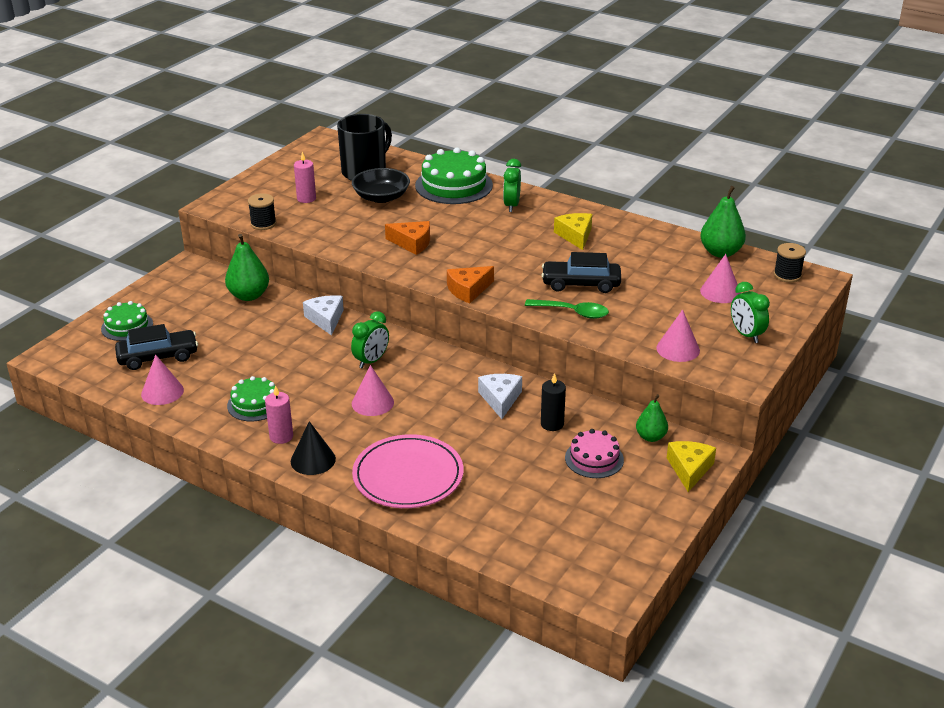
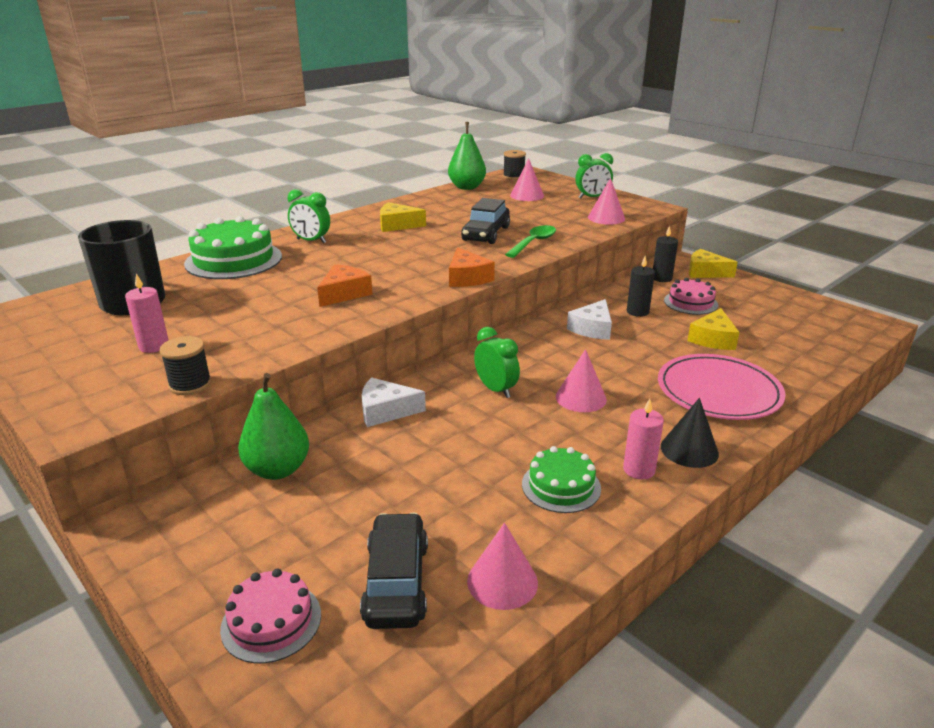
camera: 75 degrees left, 5 degrees down
green cake [101,301,153,341] -> pink cake [220,569,321,663]
black bowl [352,168,410,203] -> none
white cheese [478,374,522,419] -> white cheese turned 75 degrees counterclockwise [567,299,612,340]
green pear [636,394,668,442] -> black candle [653,226,678,282]
none -> yellow cheese [687,308,740,350]

